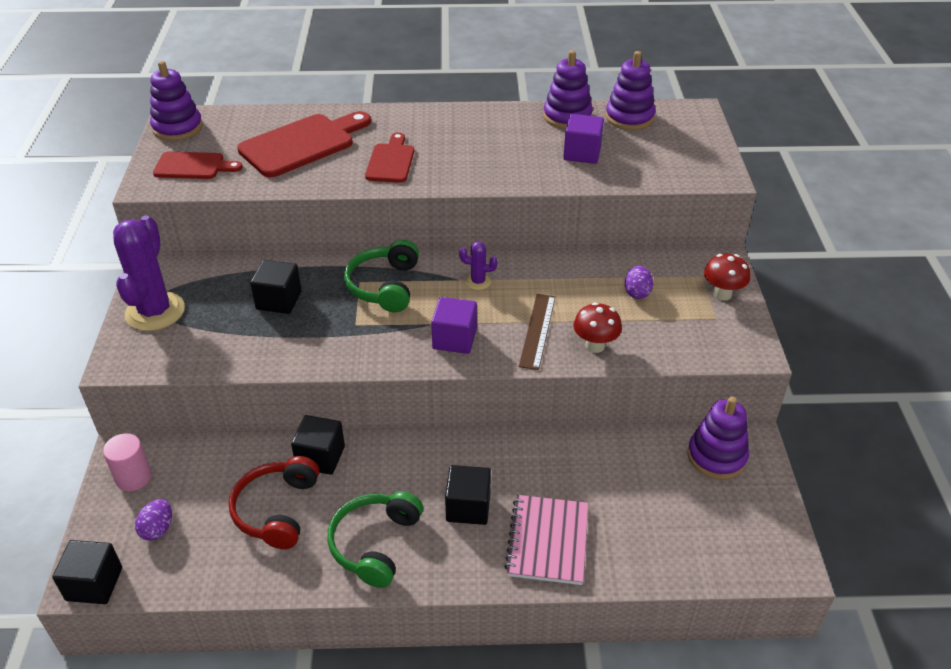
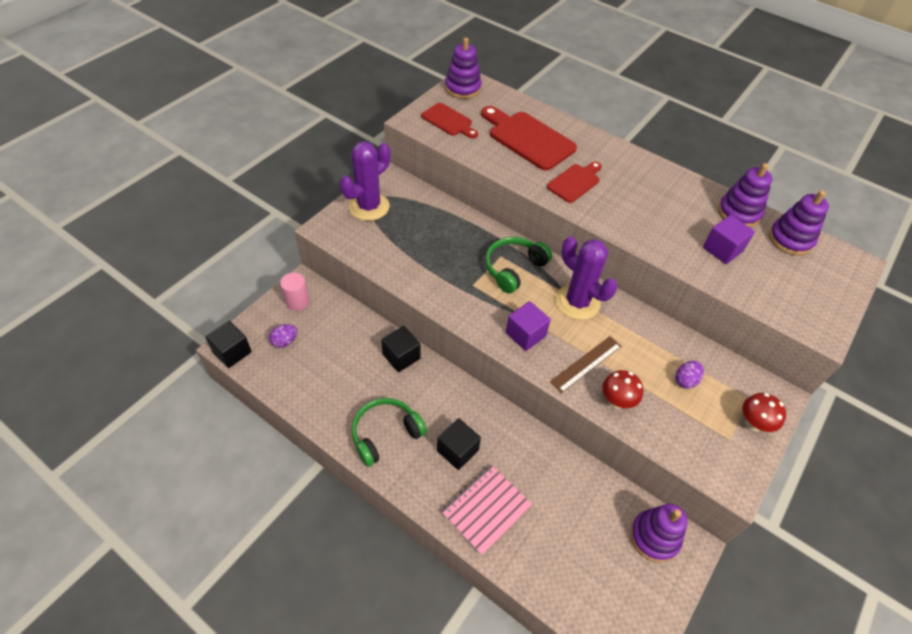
camera: 35 degrees right, 10 degrees up
red headphones [229,456,319,549] -> none
red cutting board [237,111,371,177] -> red cutting board turned 135 degrees counterclockwise [481,106,577,171]
black cube [250,260,302,314] -> none
purple cactus [459,241,498,290] -> purple cactus [555,236,617,320], size x2.17

